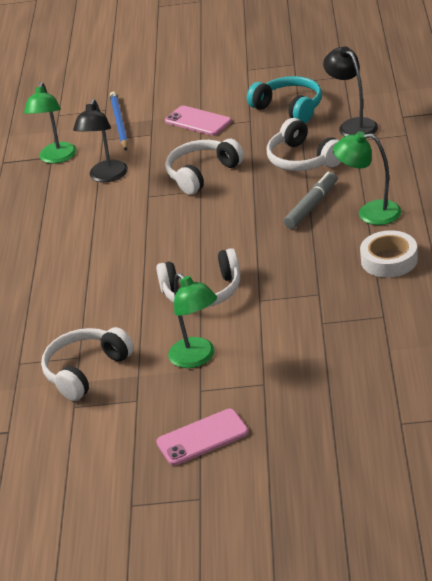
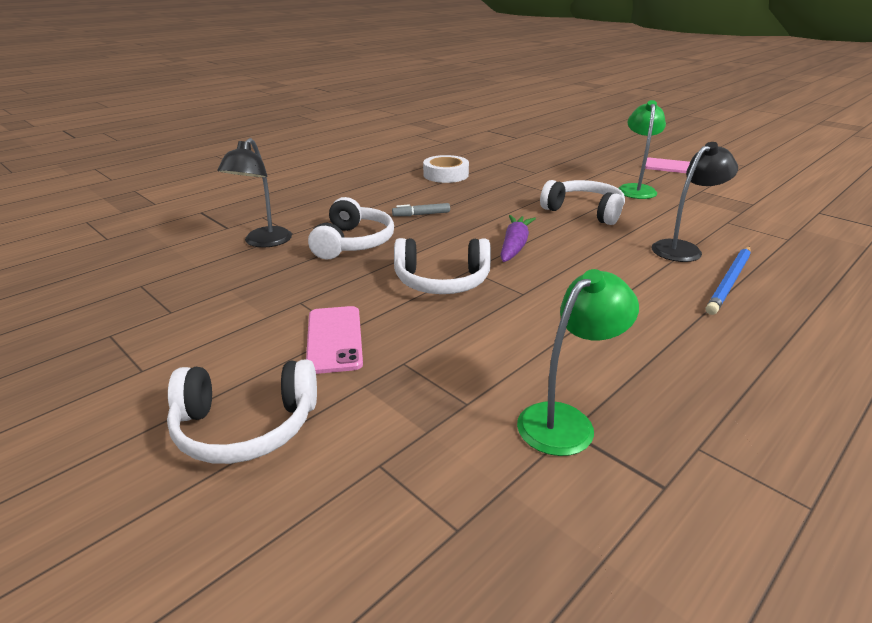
camera: 140 degrees left, 5 degrees down
white headphones [41,327,134,401] -> white headphones moved to [167,359,317,464]
black lamp [73,99,128,182] -> black lamp moved to [652,142,738,262]
blue pencil [110,92,128,150] -> blue pencil moved to [706,246,751,315]
turquoise headphones [247,76,322,123] -> none
grey marker [284,172,337,229] -> grey marker [392,203,450,216], size x0.65
green lamp [333,131,401,225] -> none
none -> purple carrot [500,215,536,262]

